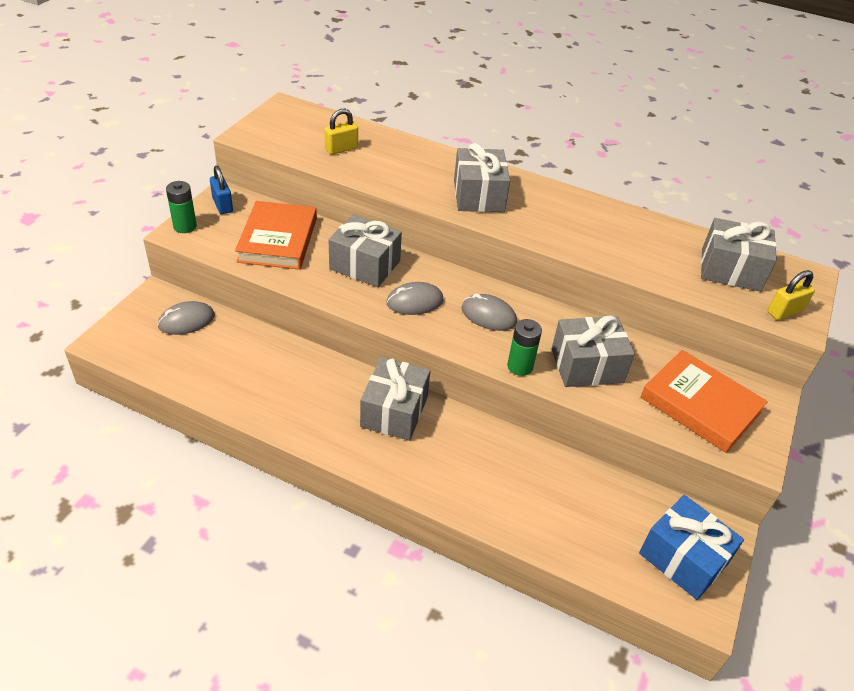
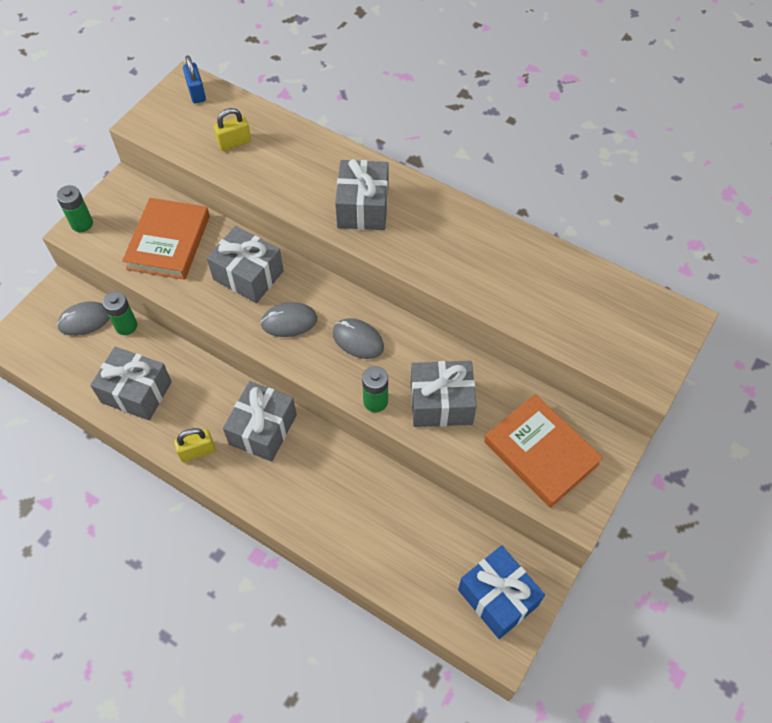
camera: 10 degrees right, 15 degrees up
blue padlock [210,166,233,214] -> blue padlock moved to [183,55,206,103]
grey gift [701,218,777,292] -> grey gift moved to [90,347,172,420]
yellow padlock [768,270,815,320] -> yellow padlock moved to [174,428,216,462]
none -> green battery [103,291,137,335]

